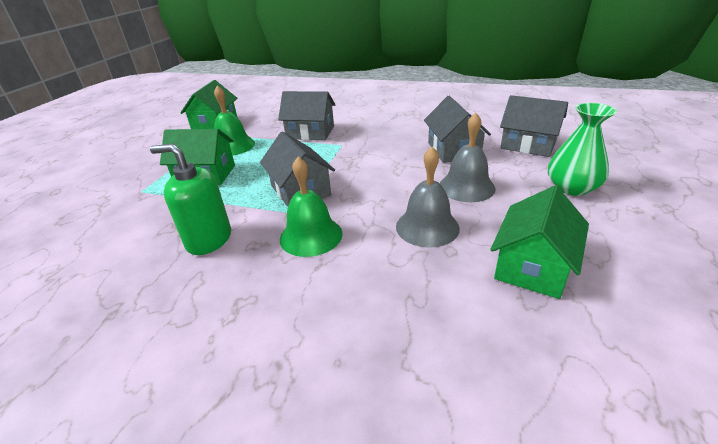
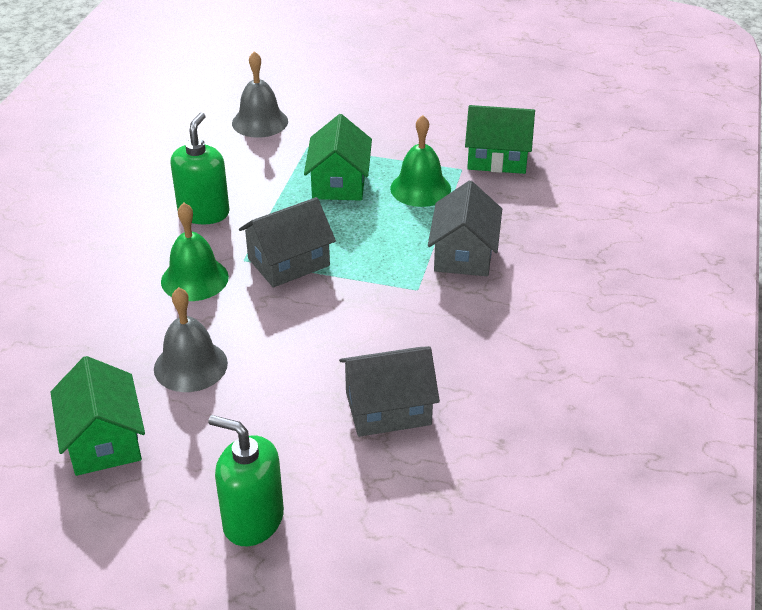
camera: 85 degrees right, 5 degrees up
grey bell [439,113,496,202] -> grey bell moved to [232,51,288,138]
green house [490,186,589,299] -> green house turned 45 degrees clockwise [51,356,145,476]
grey house [500,95,568,157] -> none
green vase [548,103,617,196] -> green soap dispenser [208,415,284,546]

